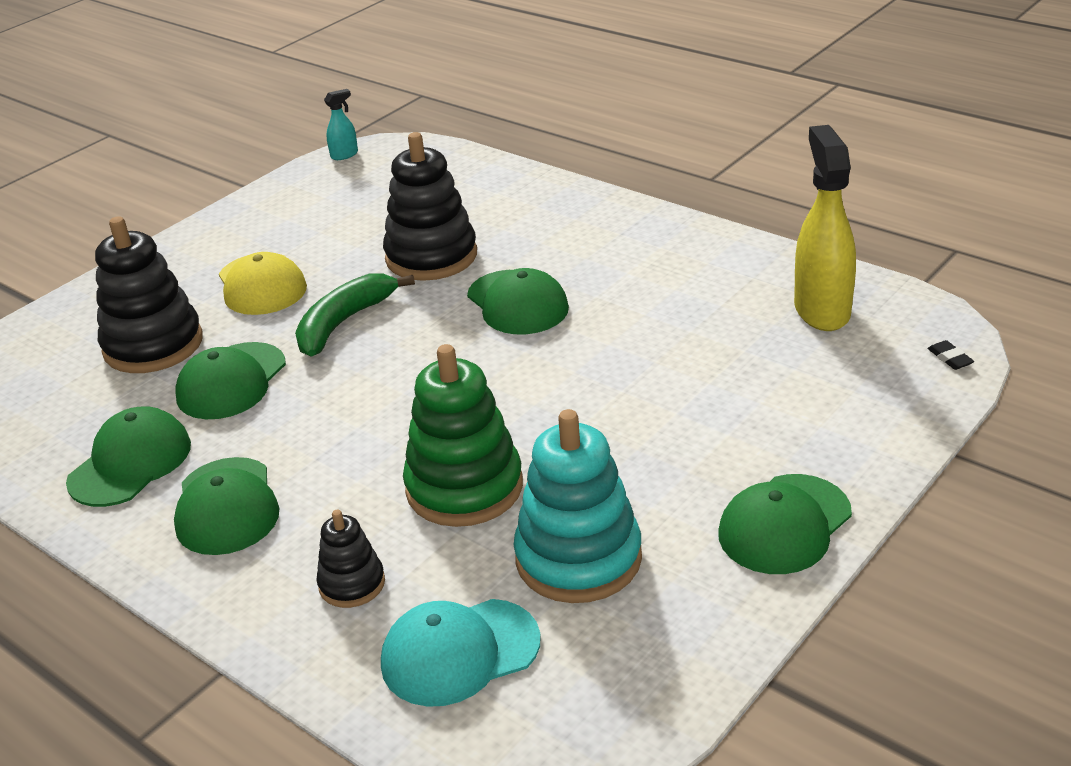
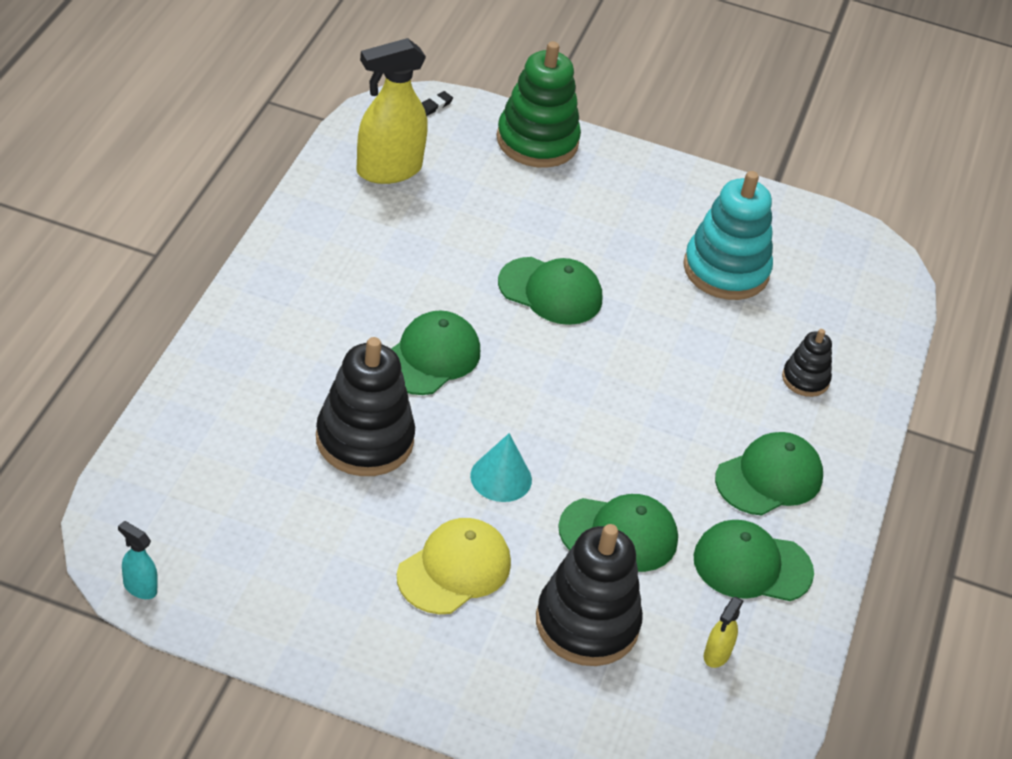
camera: 120 degrees left, 10 degrees up
green banana [295,273,415,357] -> turquoise cone [470,433,532,502]
turquoise cap [381,599,541,707] -> none
green stacking toy [403,344,523,527] -> green stacking toy moved to [496,41,581,168]
green cap [718,474,852,574] -> green cap moved to [498,257,602,325]
none -> yellow spray bottle [704,597,743,668]

